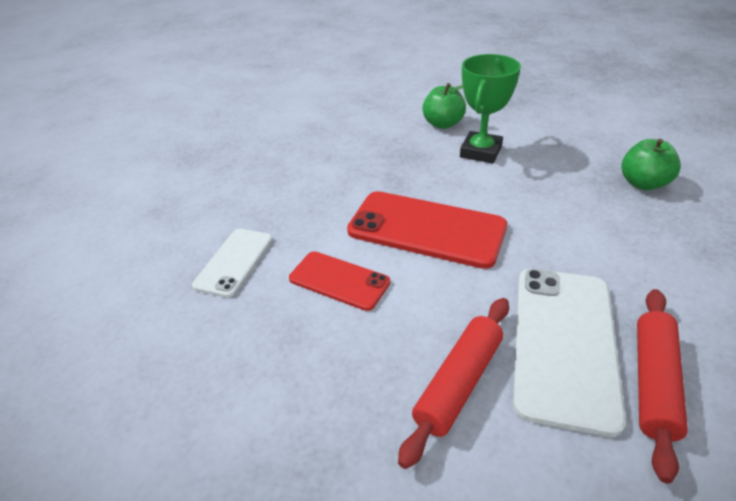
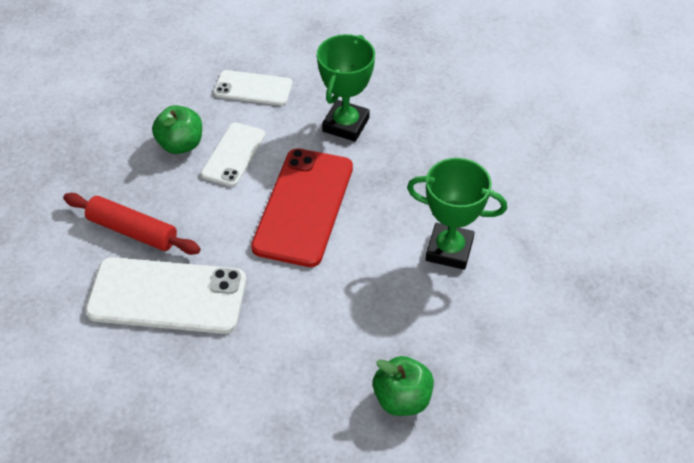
camera: 80 degrees right, 10 degrees up
red phone [289,251,390,311] -> white phone [201,122,265,187]
green apple [422,83,466,129] -> green apple moved to [152,105,202,154]
red rolling pin [637,289,688,483] -> none
none -> green trophy [317,34,375,142]

